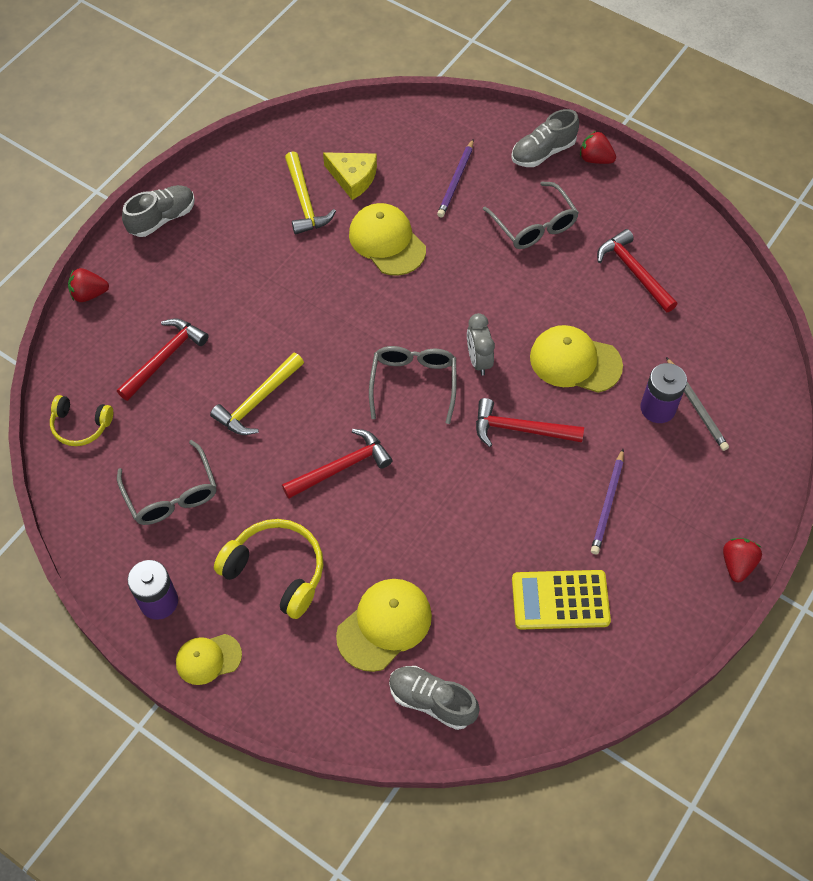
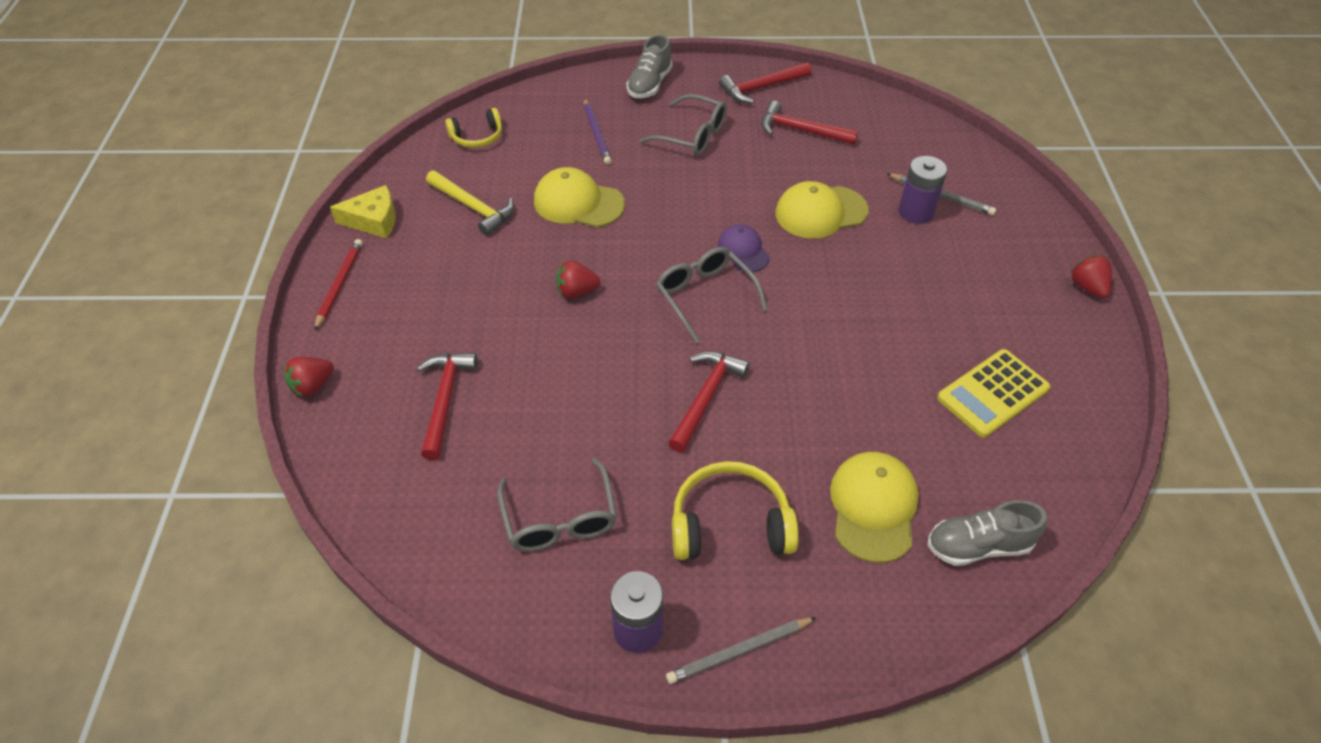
camera: 35 degrees left, 10 degrees down
yellow headphones [50,395,113,446] -> yellow headphones moved to [445,108,502,148]
grey glasses [117,440,217,525] -> grey glasses turned 45 degrees clockwise [497,458,617,551]
grey shoe [122,185,195,237] -> red pencil [314,239,363,331]
yellow cap [176,634,242,685] -> grey pencil [666,617,817,684]
yellow hammer [210,353,304,435] -> none
yellow cheese [323,152,377,200] -> yellow cheese moved to [330,185,396,238]
grey clock [467,313,495,375] -> purple cap [718,224,770,272]
red hammer [476,398,584,447] -> red hammer moved to [719,62,811,103]
red strawberry [580,131,616,164] -> red strawberry moved to [556,261,600,299]
purple pencil [591,449,624,554] -> none

